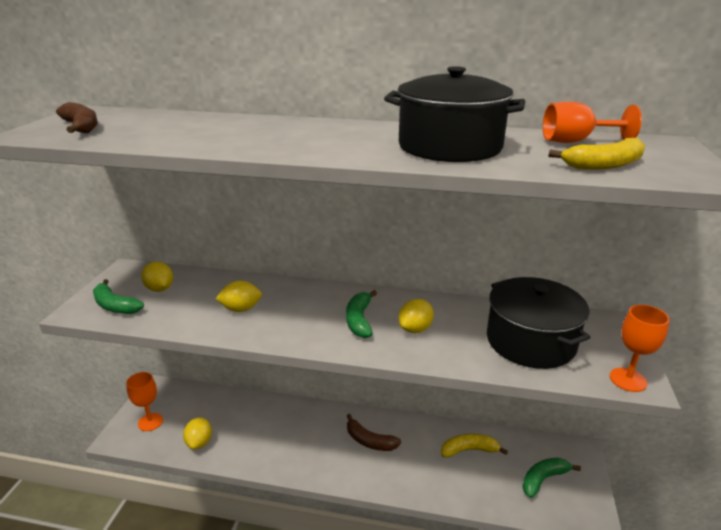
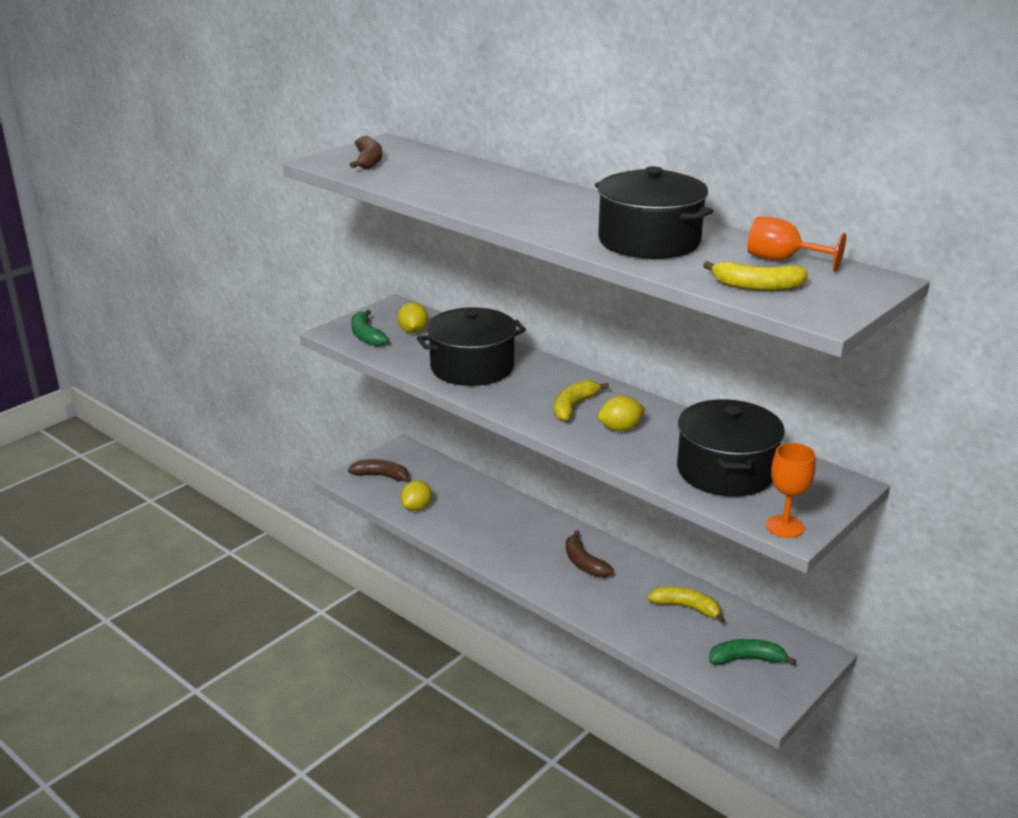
camera: 30 degrees right, 0 degrees up
orange goblet [126,372,163,431] -> brown banana [348,459,411,483]
yellow lemon [216,281,262,312] -> black pot [417,307,526,386]
green banana [346,290,377,338] -> yellow banana [554,380,609,421]

